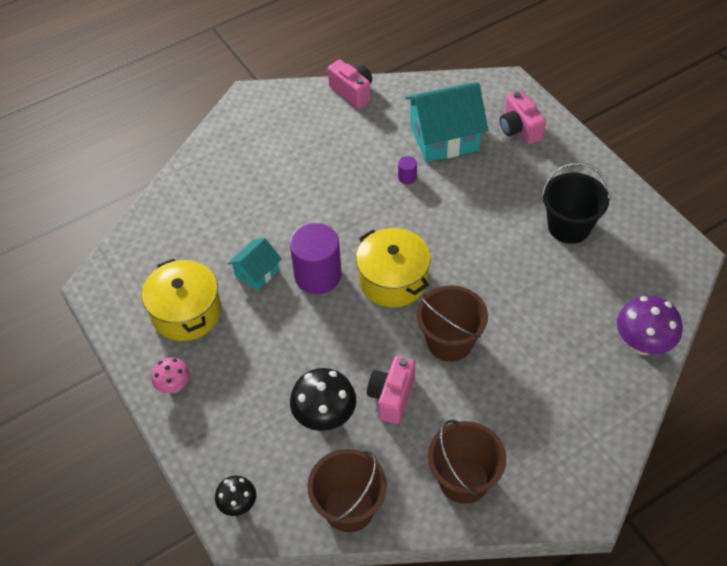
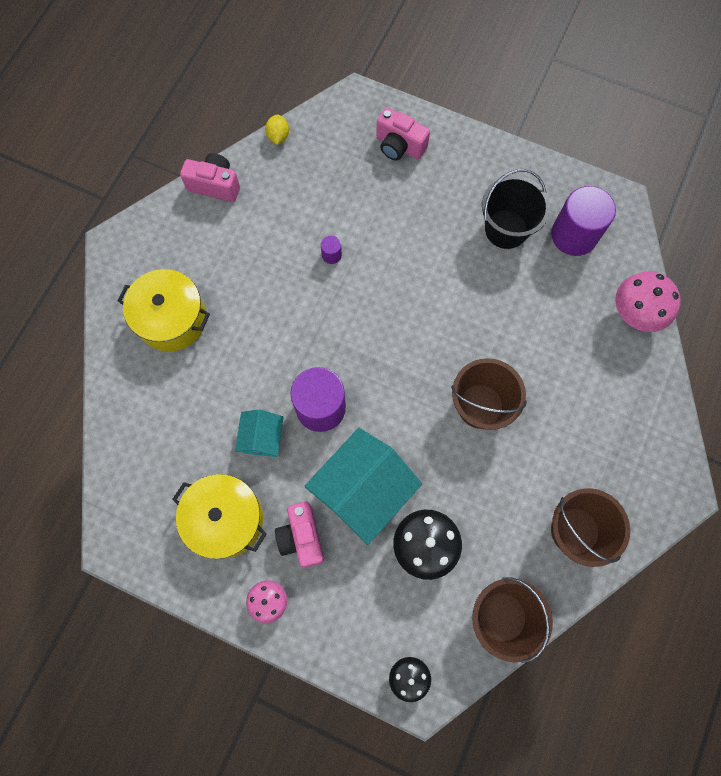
camera: 35 degrees left, 20 degrees up
yellow pot [356,228,431,307] -> yellow pot moved to [118,269,210,352]
pink camera [367,356,416,424] -> pink camera moved to [275,502,324,568]
turquoise house [405,82,488,162] -> turquoise house moved to [304,428,422,545]
purple mushroom [617,295,682,355] -> pink mushroom [615,271,681,332]
none -> yellow lemon [265,115,289,145]
none -> purple cylinder [551,186,616,256]

